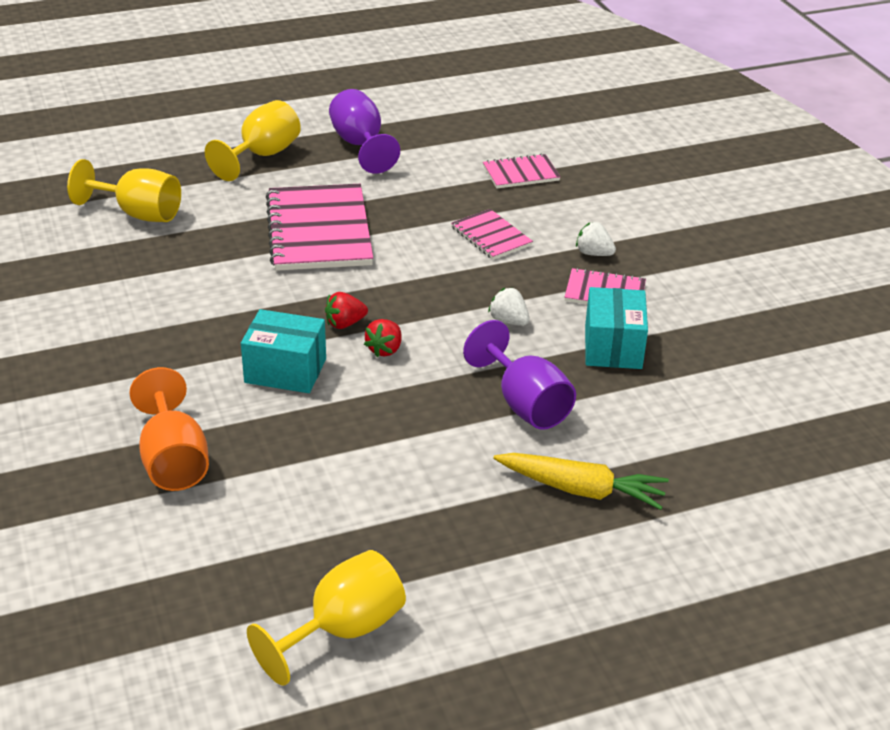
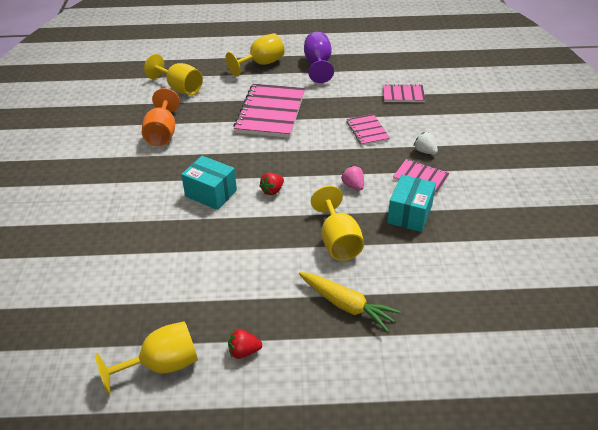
camera: 20 degrees right, 5 degrees up
orange goblet [129,367,209,491] -> orange goblet moved to [142,88,180,146]
red strawberry [325,292,368,329] -> red strawberry moved to [228,329,262,359]
purple goblet [463,320,576,430] -> yellow goblet [311,186,364,261]
white strawberry [488,287,530,326] -> pink strawberry [341,166,364,191]

